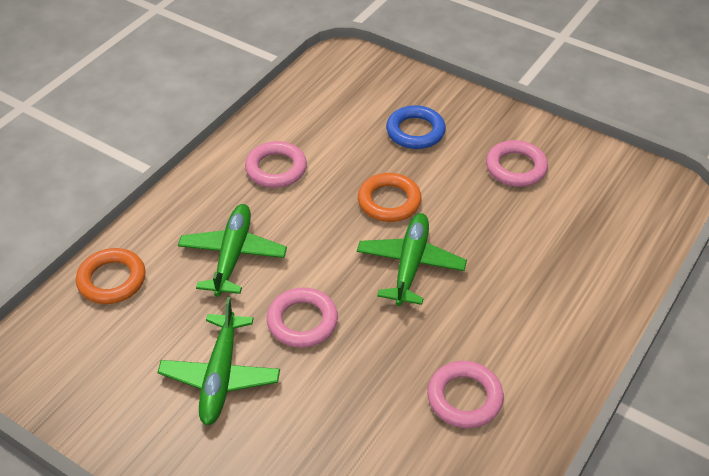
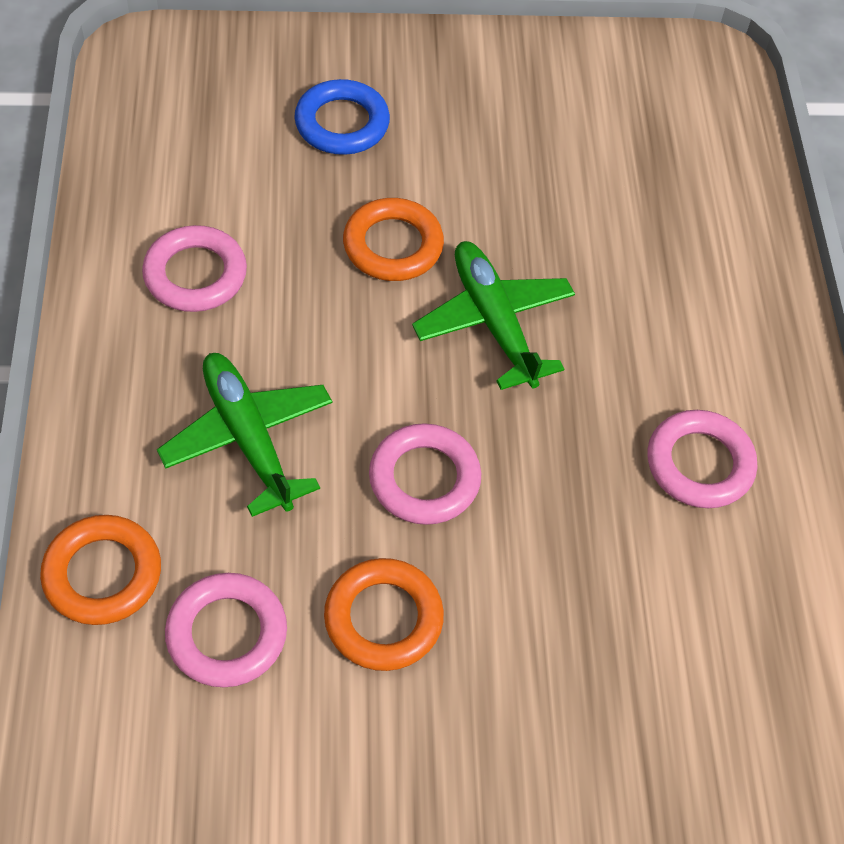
camera: 40 degrees left, 10 degrees up
green plane [157,297,280,426] -> orange ring [324,558,444,671]
pink ring [486,140,548,187] -> pink ring moved to [165,573,287,687]

